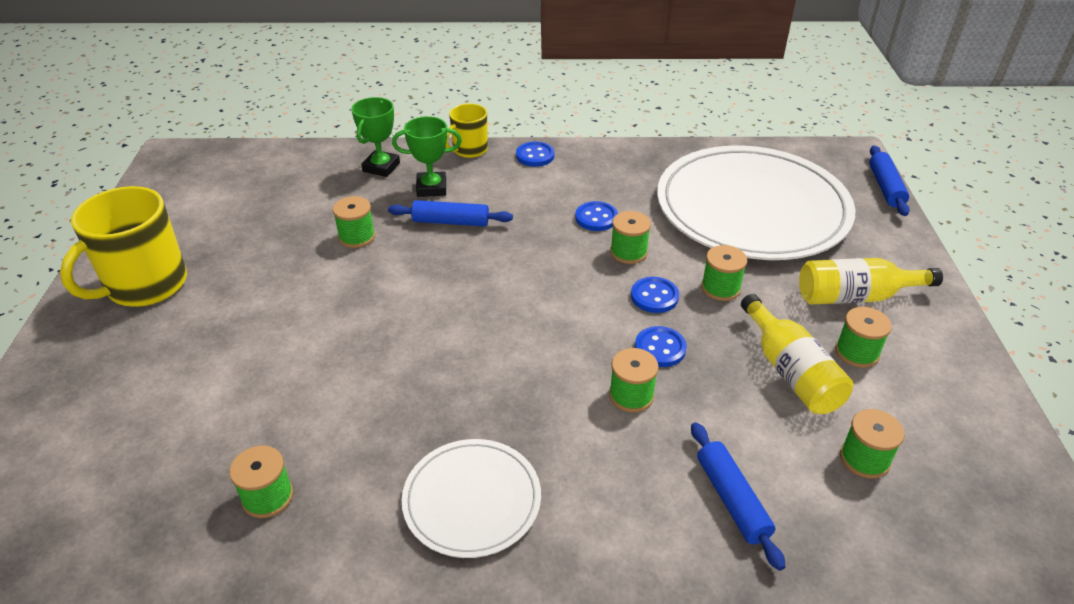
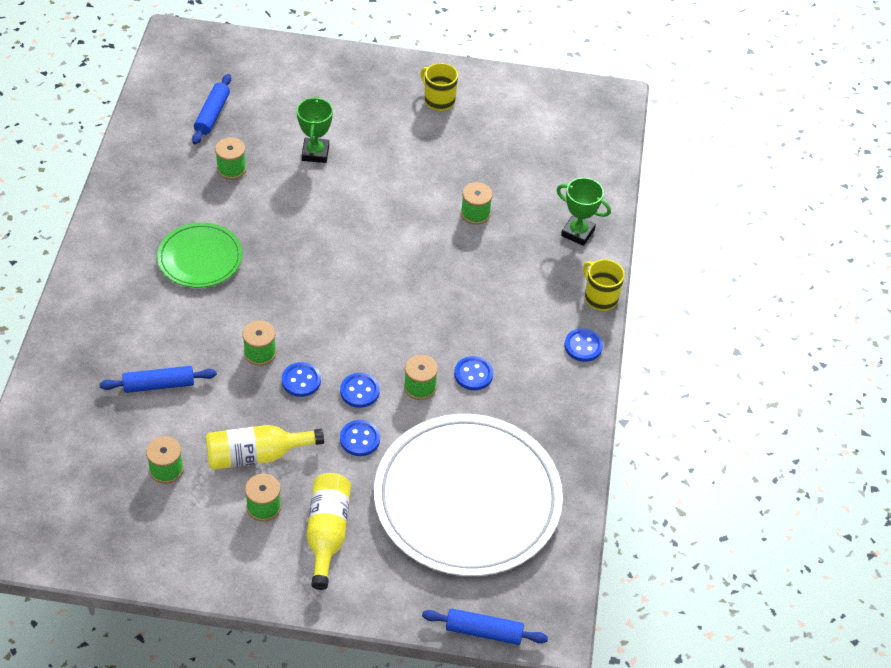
camera: 95 degrees right, 10 degrees up
yellow mug [60,186,187,307] -> yellow mug [420,63,458,111], size x0.56
blue rolling pin [388,200,513,227] -> blue rolling pin moved to [192,74,231,145]
green trophy [392,116,462,197] -> green trophy moved to [297,96,333,163]
white plate [402,439,541,558] -> green plate [157,223,243,288]
green spool [701,245,747,301] -> blue button [340,420,380,456]

